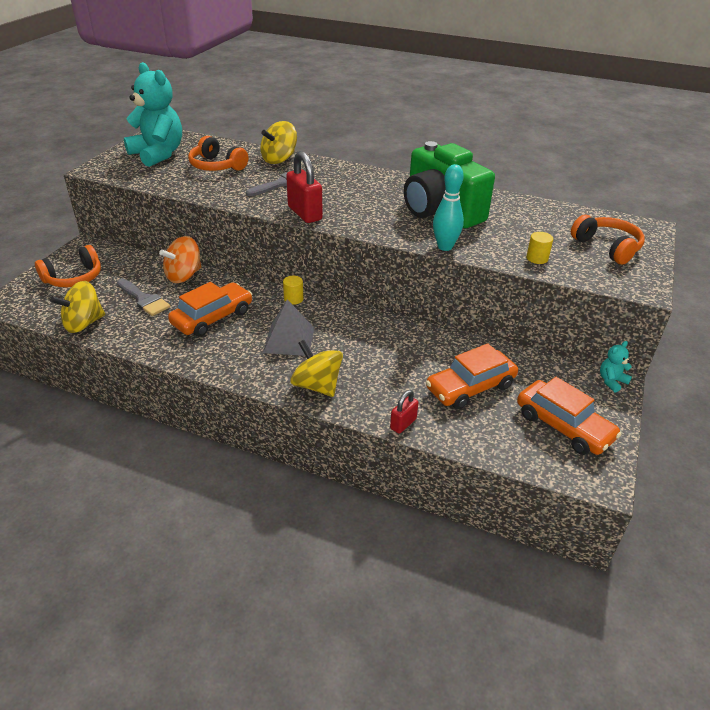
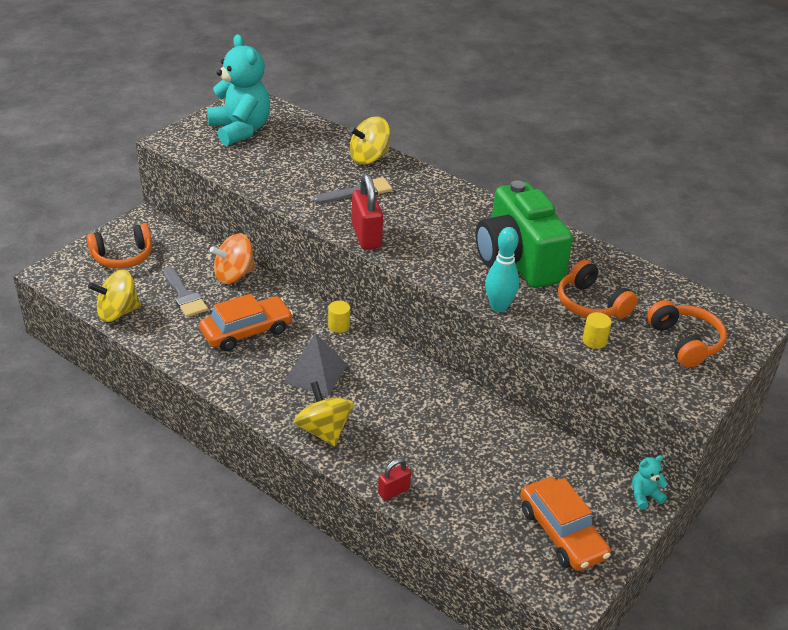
camera: 15 degrees right, 0 degrees up
orange headphones [188,136,248,171] -> orange headphones moved to [558,260,637,319]
orange car [426,343,518,409] -> none

